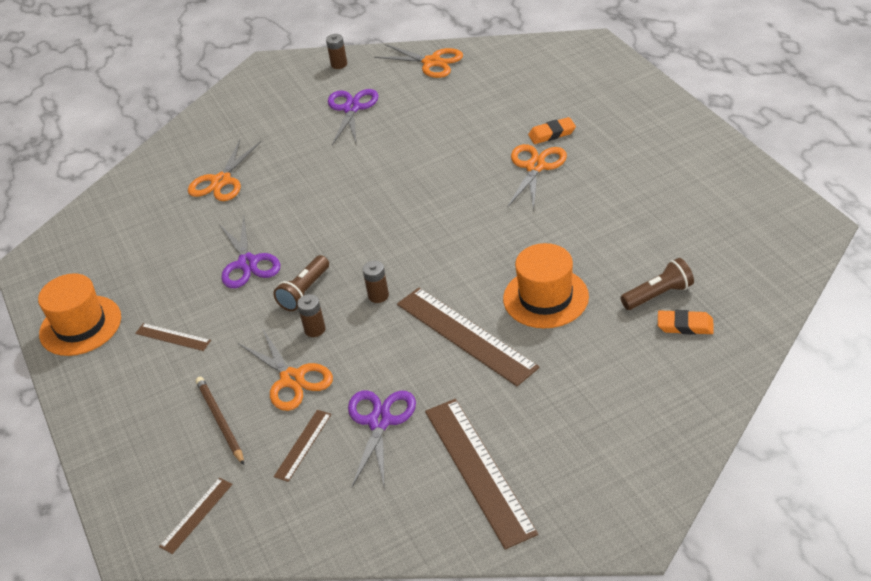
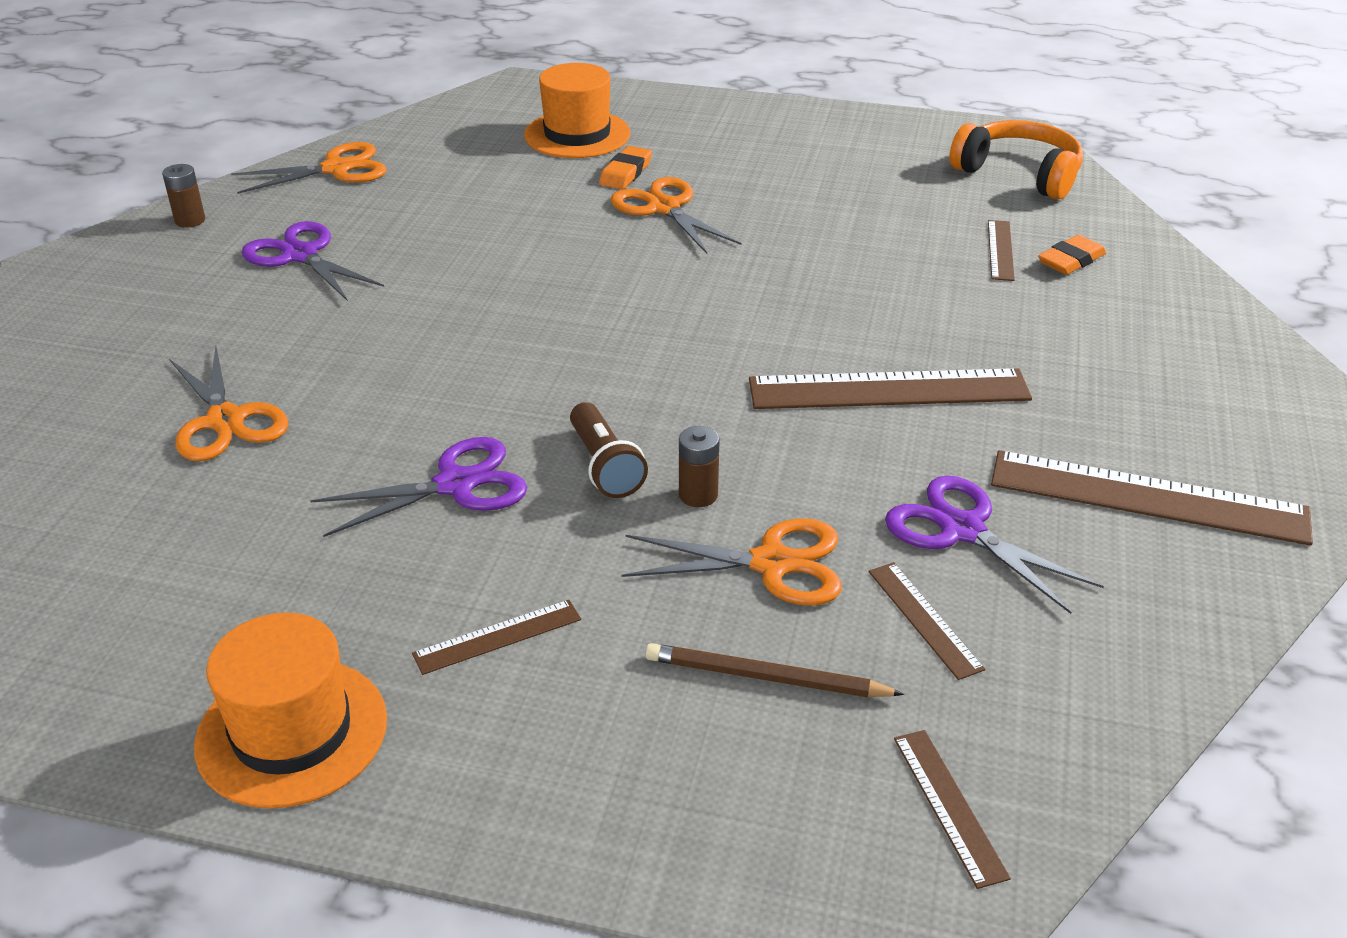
camera: 55 degrees left, 5 degrees down
purple scissors [219,216,280,288] -> purple scissors turned 45 degrees counterclockwise [310,437,527,537]
brown battery [362,261,389,303] -> none
orange hat [503,243,589,328] -> orange hat moved to [524,63,630,158]
brown flashlight [620,258,694,310] -> brown ruler [988,220,1015,281]
none -> orange headphones [949,120,1083,199]

